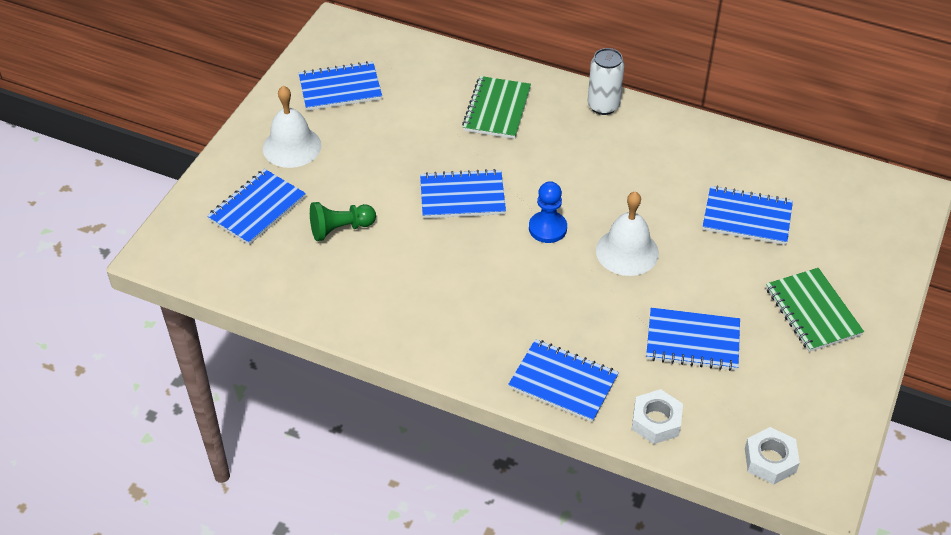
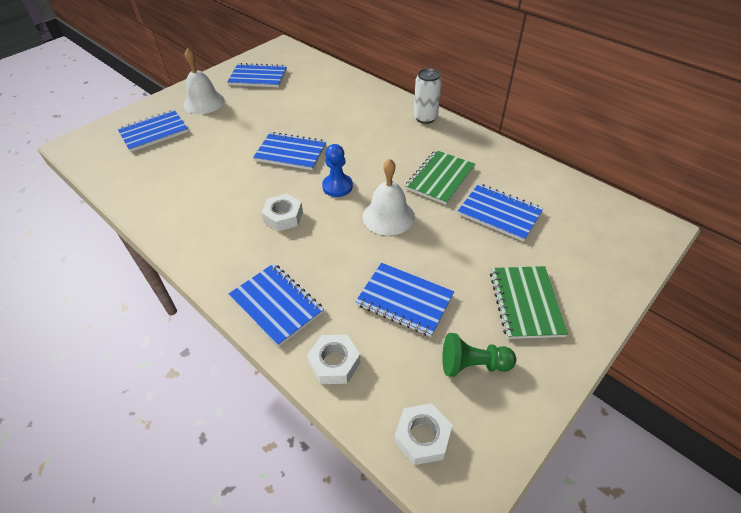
camera: 20 degrees right, 0 degrees up
green pawn [310,202,376,241] -> green pawn moved to [442,333,516,377]
green notebook [462,76,531,139] -> green notebook moved to [405,150,475,205]
none -> white nut [261,194,303,231]

